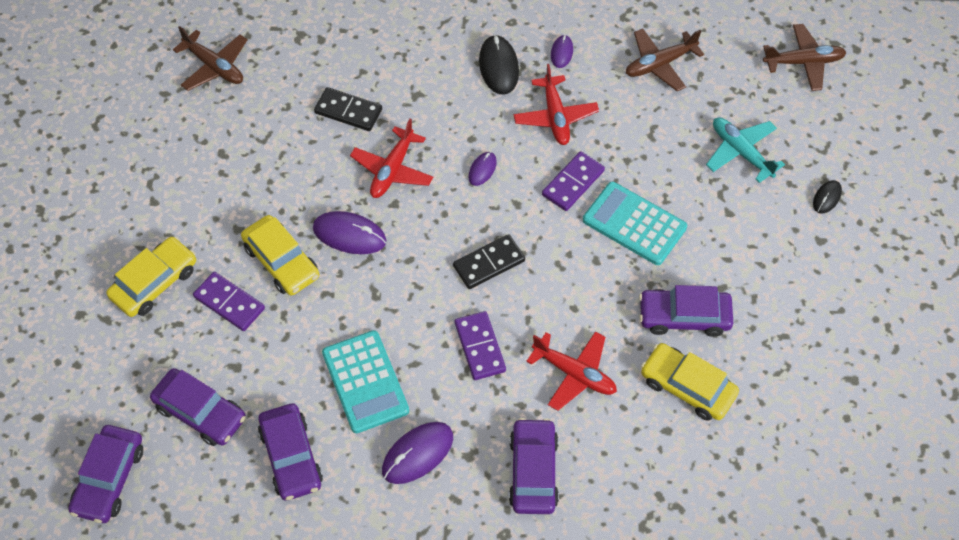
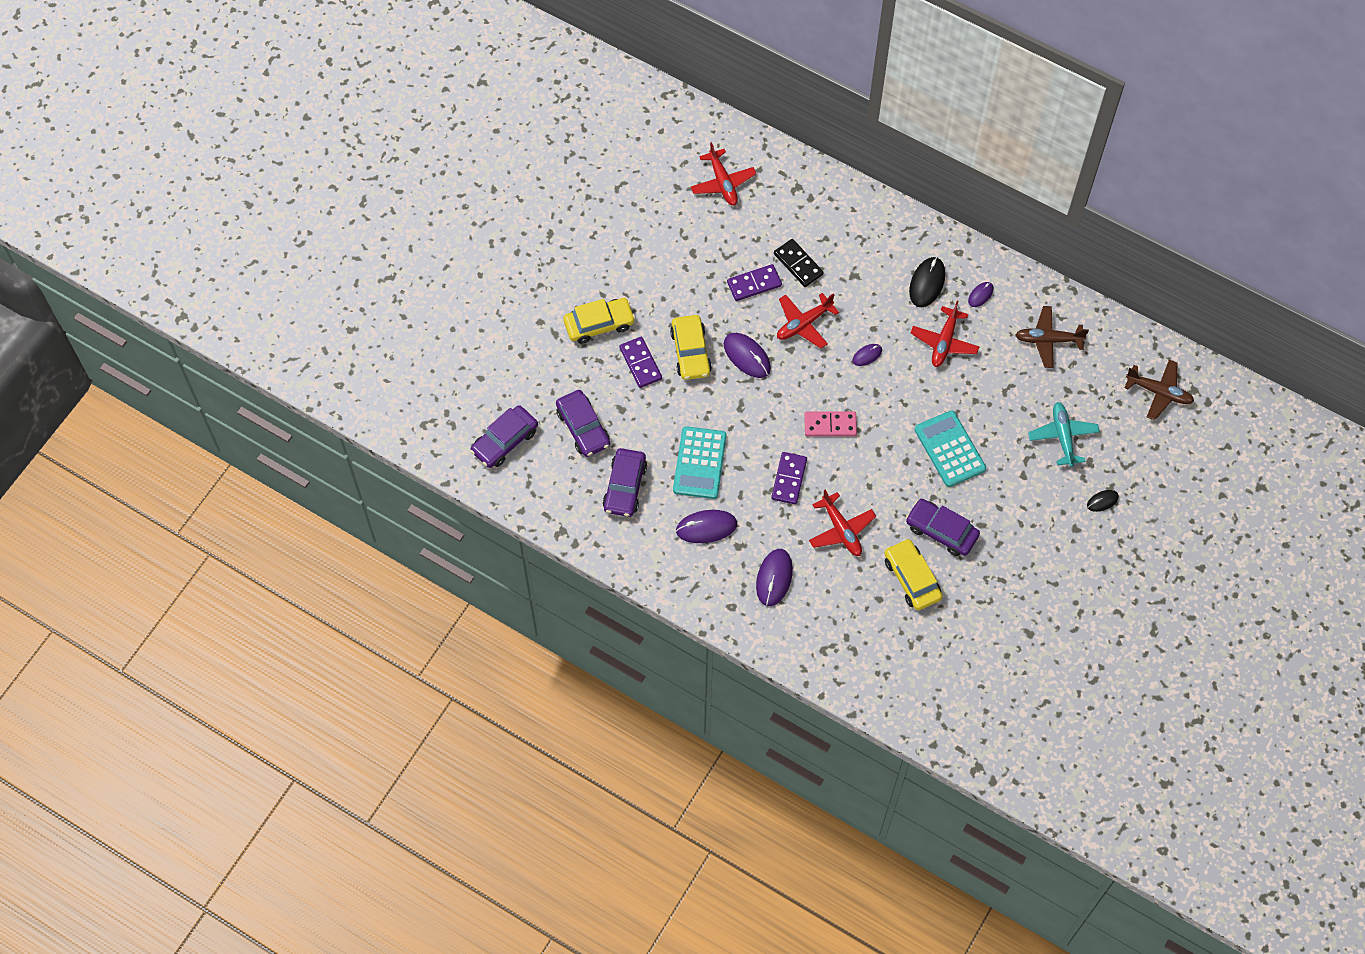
camera: 30 degrees right, 5 degrees up
brown plane [173,26,247,91] -> red plane [691,142,756,206]
black domino [453,234,525,289] -> pink domino [804,411,857,437]
purple car [509,418,559,514] -> purple mouse [756,549,793,606]
purple domino [542,151,605,211] -> purple domino moved to [727,264,782,301]

